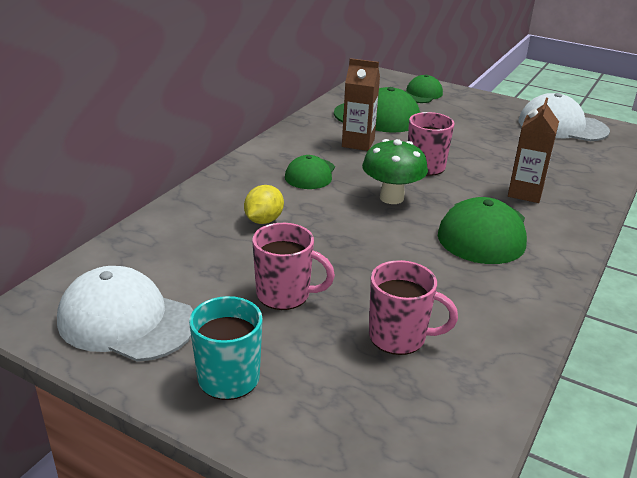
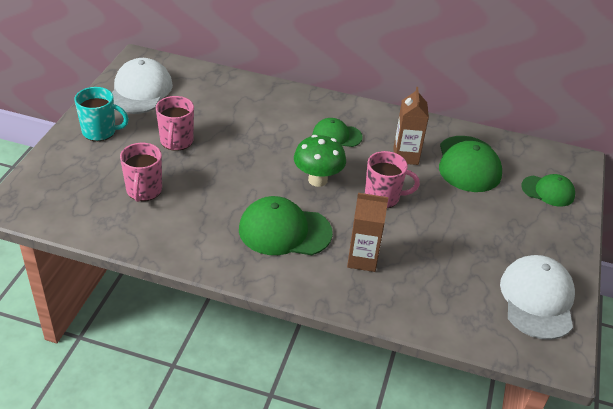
camera: 75 degrees right, 10 degrees up
yellow lemon [244,185,284,224] -> none

